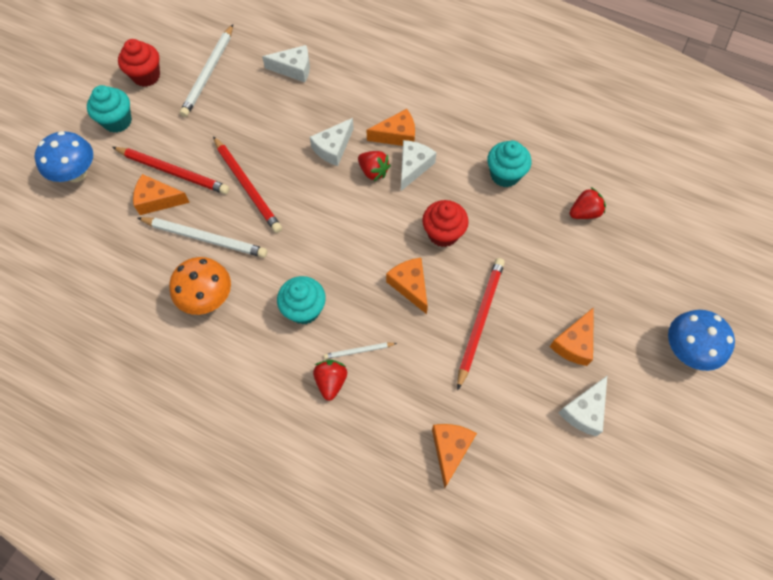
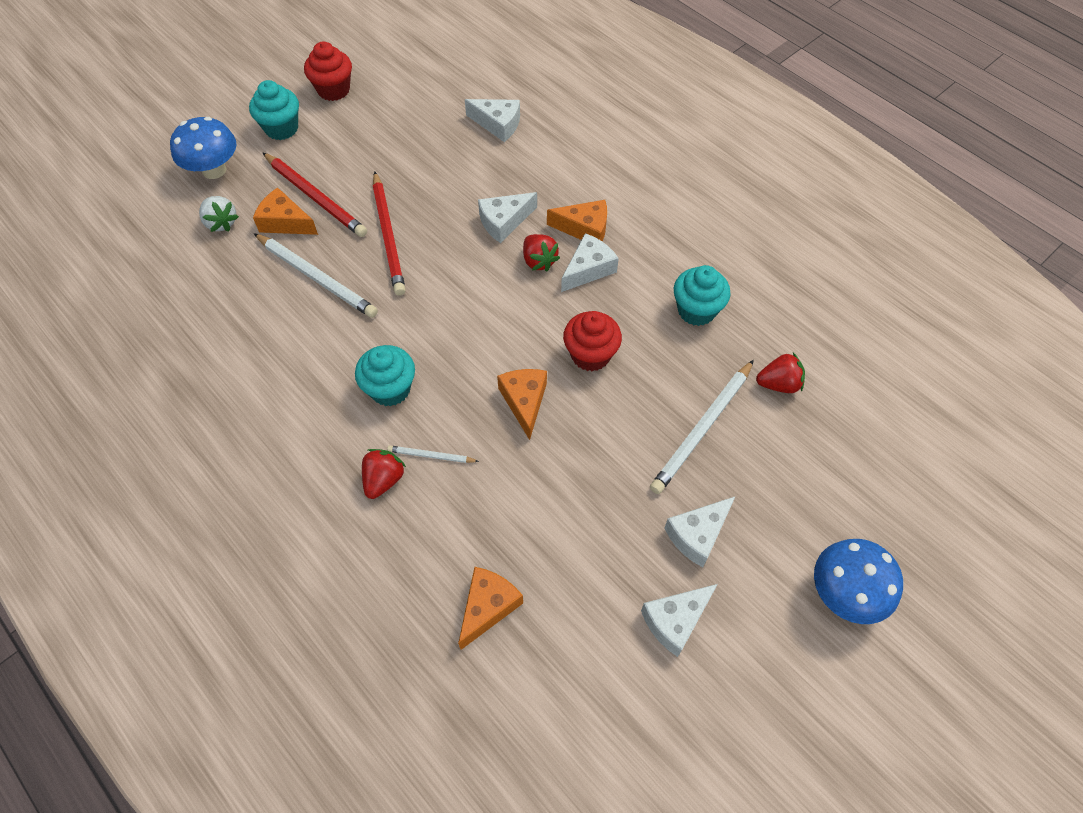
camera: 20 degrees right, 5 degrees down
orange mushroom [169,257,231,315] -> none
white pencil [180,24,233,117] -> white pencil moved to [650,360,754,494]
red pencil [457,258,505,390] -> none
orange cheese [550,307,594,366] -> white cheese [664,496,736,567]
none -> white strawberry [199,196,239,232]

